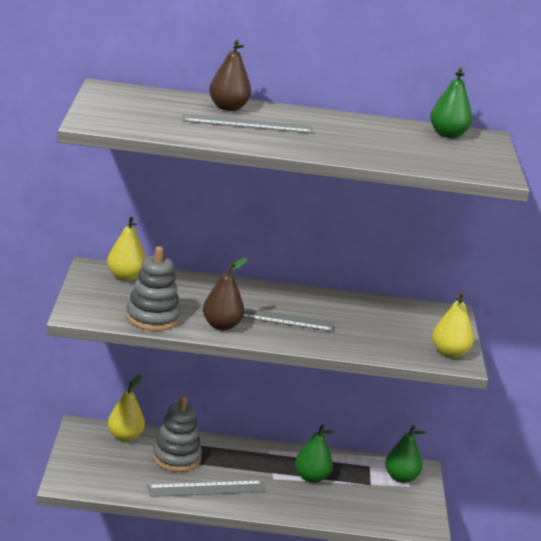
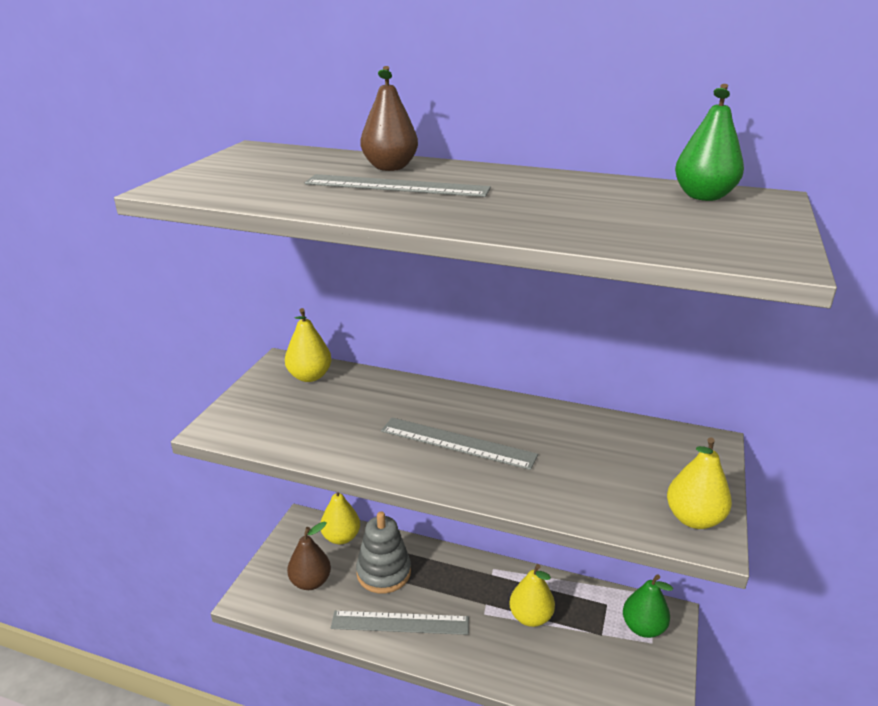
camera: 20 degrees right, 5 degrees up
grey stacking toy [126,246,181,331] -> none
brown pear [203,258,247,330] -> brown pear moved to [287,522,331,590]
green pear [295,424,335,483] -> yellow pear [509,564,555,627]

